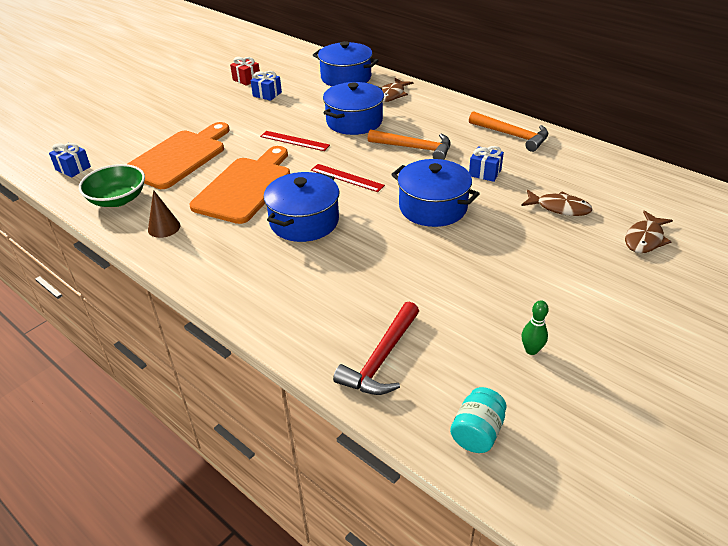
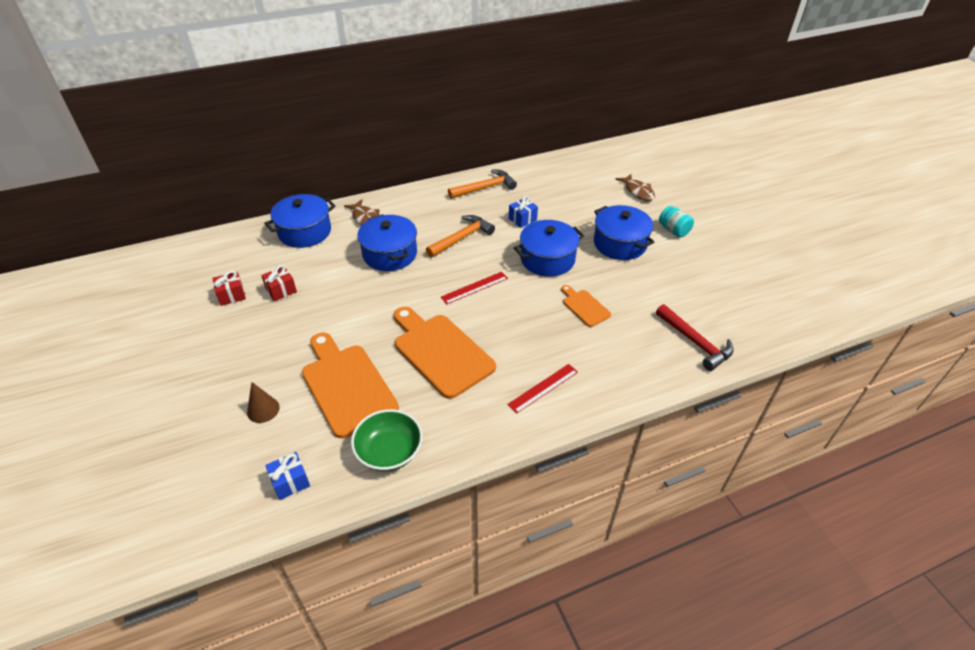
camera: 65 degrees left, 5 degrees up
brown cone [148,190,180,238] -> brown cone moved to [247,382,280,423]
blue gift [251,71,282,101] -> red gift [261,265,297,301]
red ruler [260,131,330,151] -> red ruler moved to [507,364,578,414]
blue pot [263,172,340,242] -> blue pot moved to [594,205,654,260]
turquoise jar [450,387,507,453] -> turquoise jar moved to [659,206,694,238]
brown fish [521,190,593,216] -> none
green bowling pin [522,300,549,355] -> none
none -> orange cutting board [561,285,611,327]

